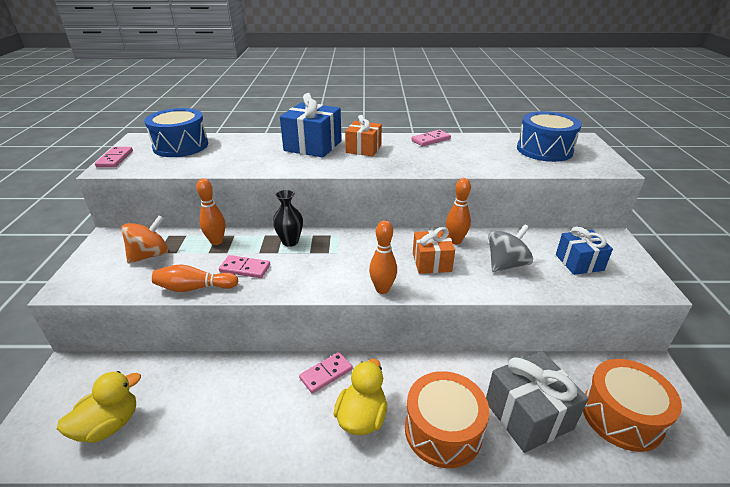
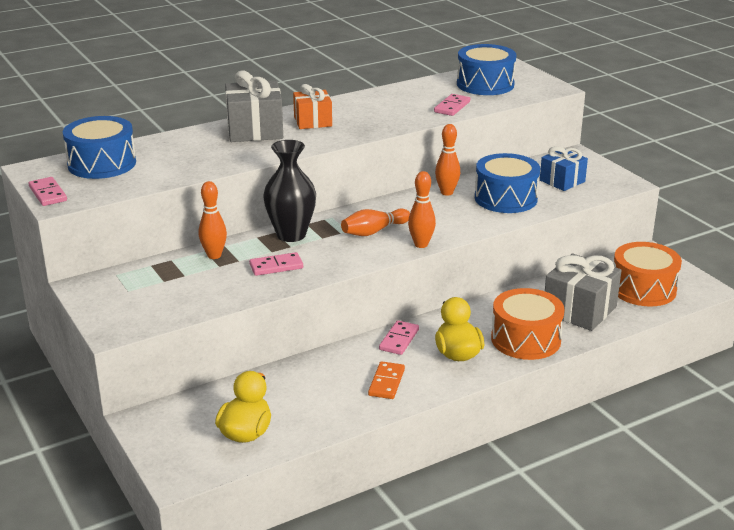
camera: 30 degrees left, 5 degrees down
orange spinning top [121,216,168,263] -> none
orange bowling pin [152,264,239,292] -> orange bowling pin moved to [341,209,410,236]
black vase [273,190,303,247] -> black vase [263,140,316,242], size x1.58
blue gift [280,93,342,158] -> grey gift [225,71,283,142]
pink domino [411,130,451,146] -> pink domino moved to [434,94,470,116]
orange gift [413,227,455,274] -> none
grey spinning top [488,224,533,272] -> blue drum [475,153,540,213]
none -> orange domino [368,361,405,399]

